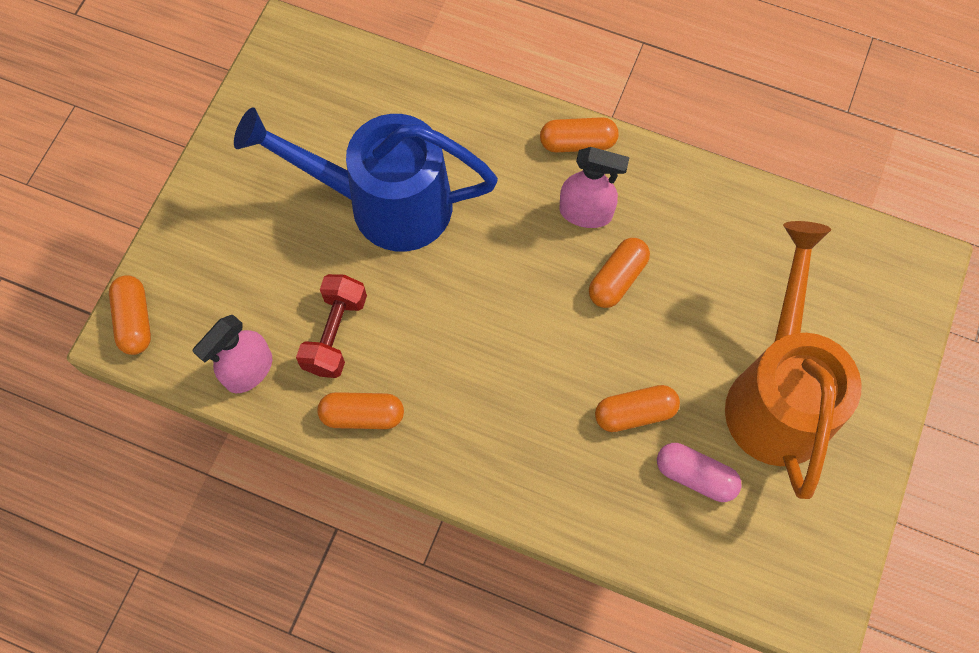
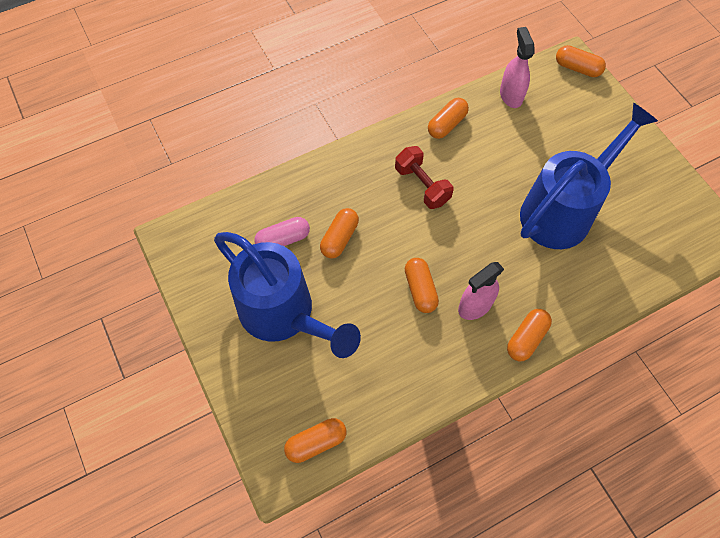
camera: 130 degrees right, 5 degrees down
red dumbbell [296,274,367,378] -> red dumbbell moved to [395,146,453,209]
orange watering can [725,221,862,499] -> blue watering can [214,232,361,358]
none -> orange capsule [284,418,346,463]

